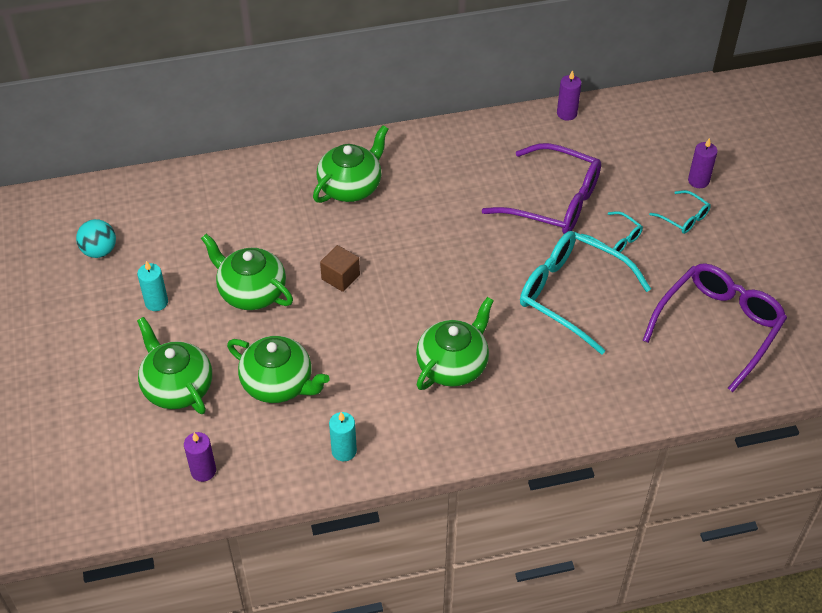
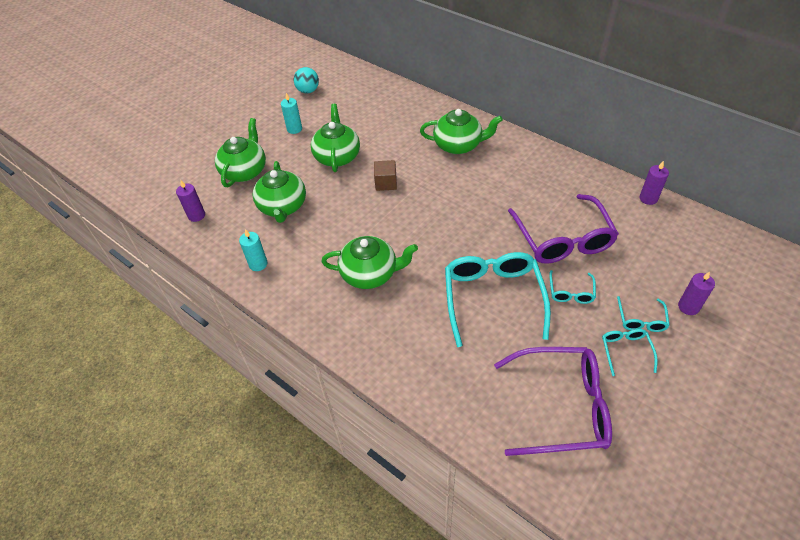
camera: 55 degrees right, 0 degrees up
none -> turquoise glasses [602,329,658,376]

